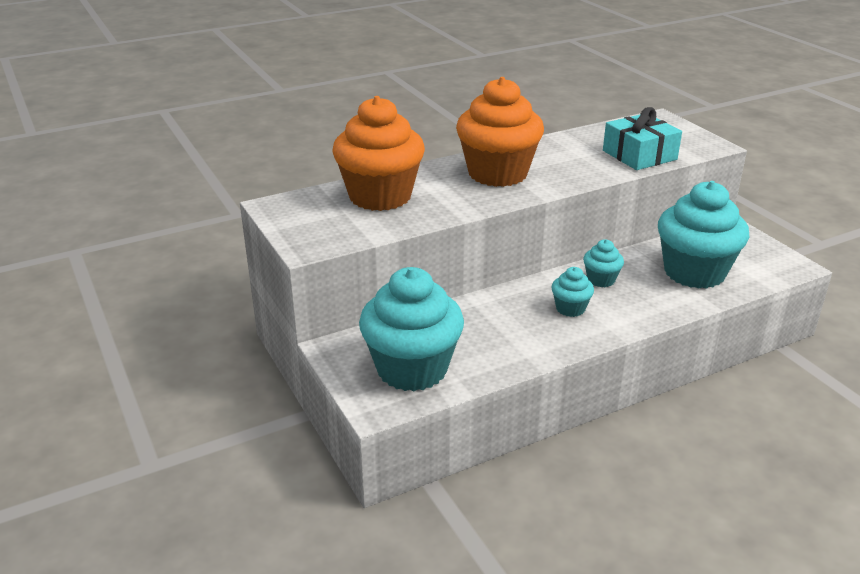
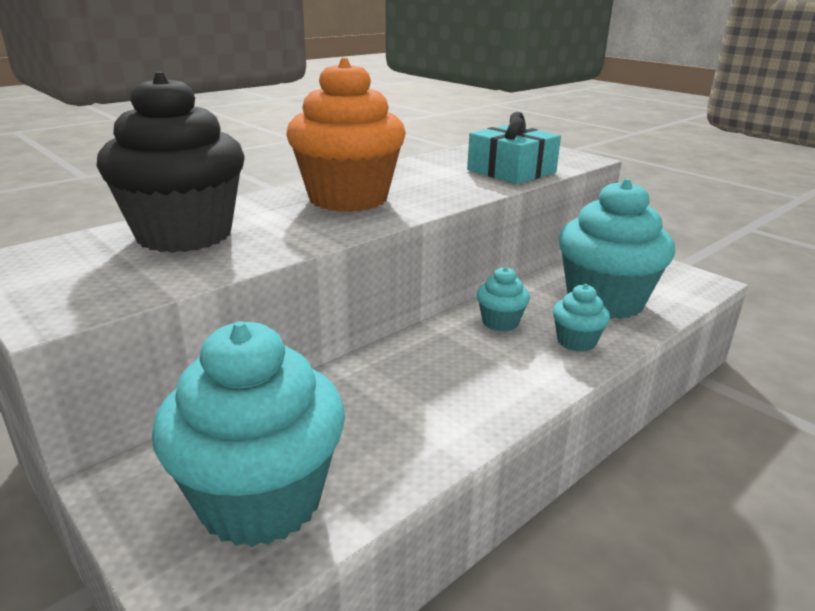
camera: 15 degrees left, 5 degrees down
orange cupcake [332,96,425,211] -> black cupcake [97,72,245,253]
turquoise cupcake [552,267,594,317] -> turquoise cupcake moved to [553,284,610,352]

